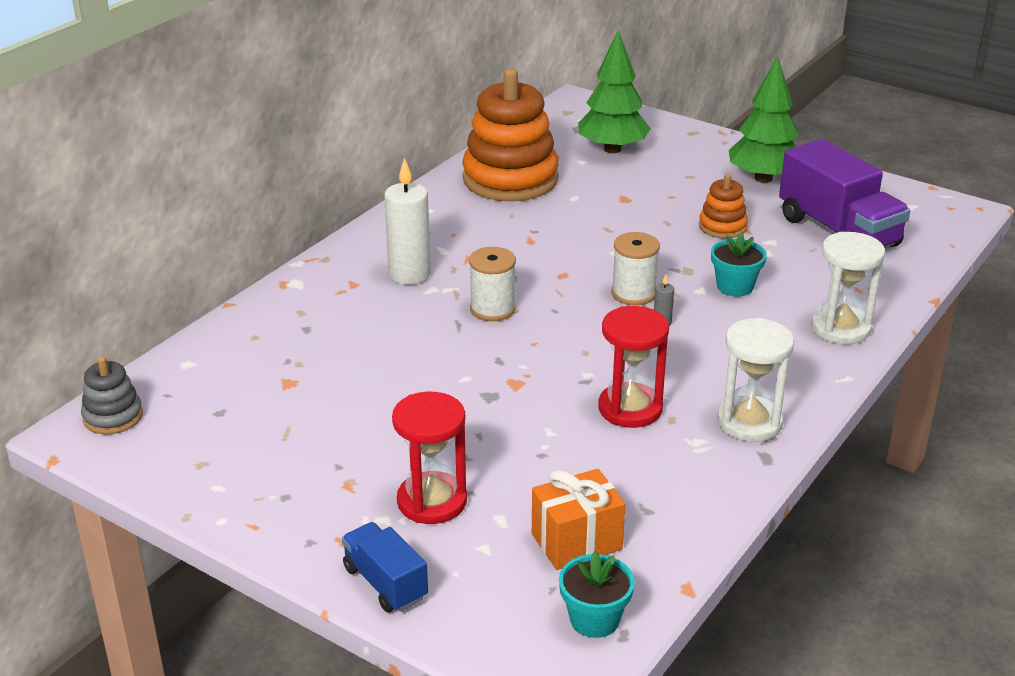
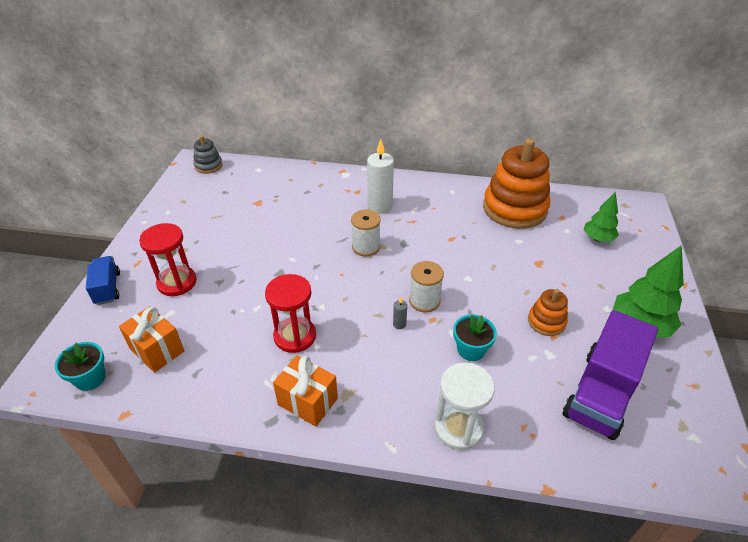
camera: 65 degrees right, 10 degrees up
blue truck [342,522,428,612] -> blue truck turned 45 degrees counterclockwise [86,256,120,305]
green tree [578,30,651,153] -> green tree [584,192,619,242], size x0.62
white hourglass [717,318,794,442] -> orange gift [273,355,338,427]

